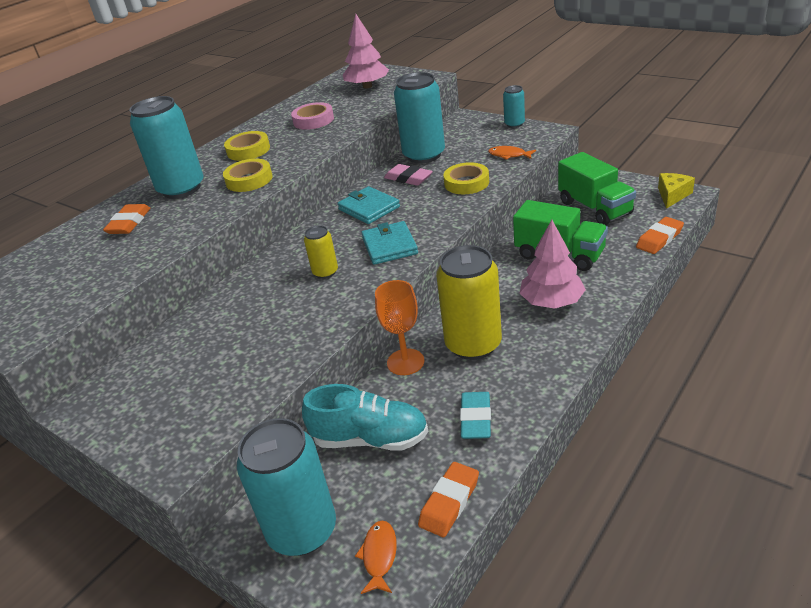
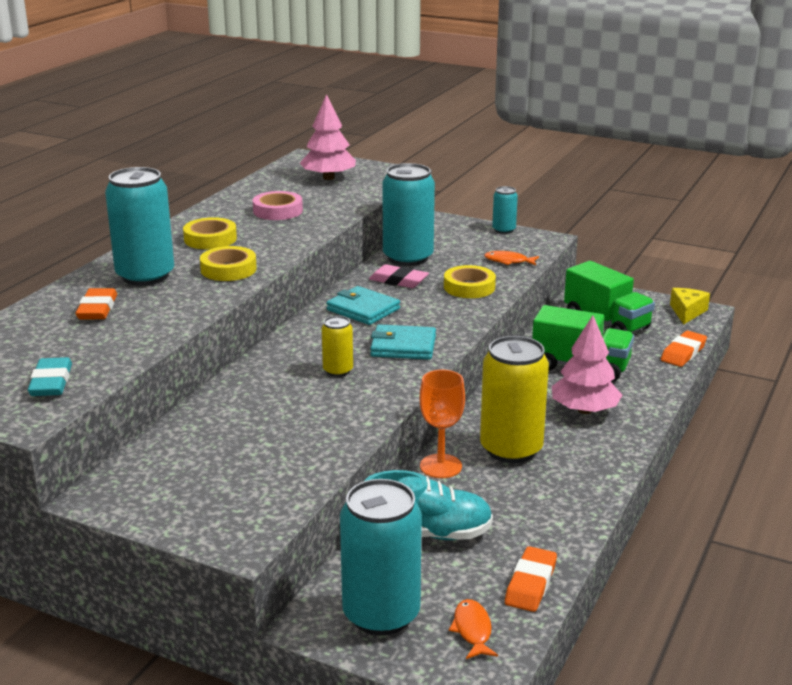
camera: 15 degrees left, 10 degrees down
turquoise wallet [362,221,418,265] -> turquoise wallet turned 60 degrees counterclockwise [370,324,436,360]
turquoise eraser [460,392,491,439] -> turquoise eraser moved to [28,357,72,396]

